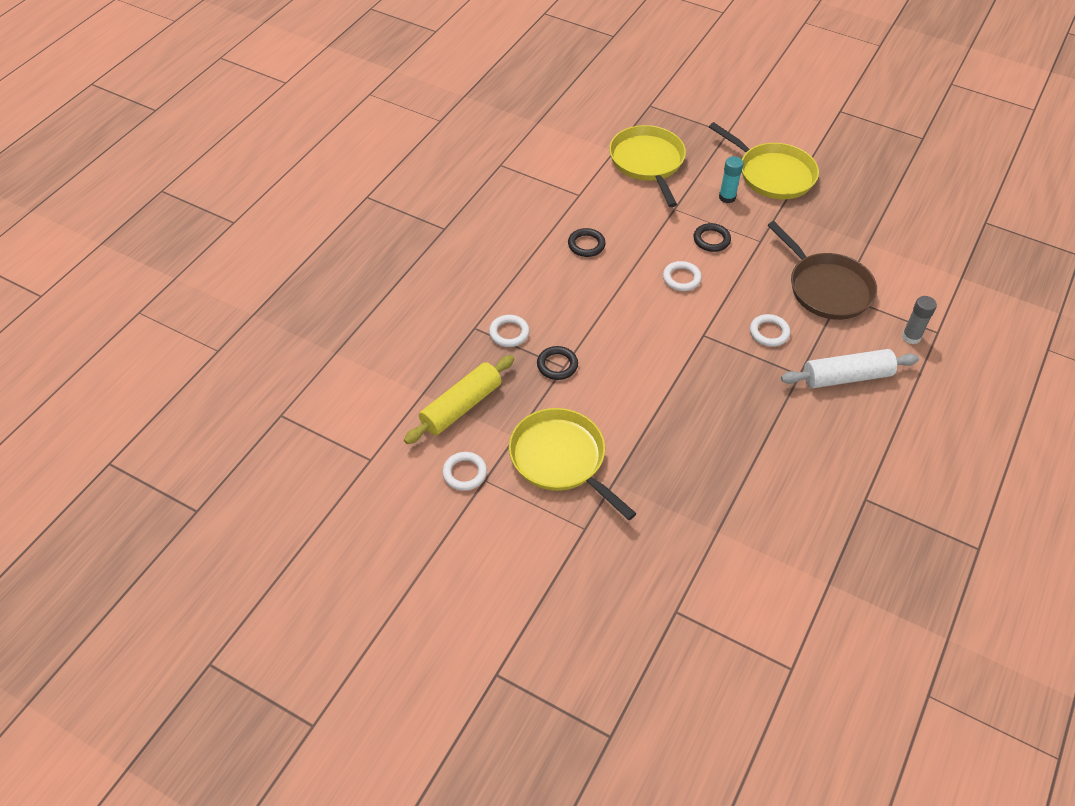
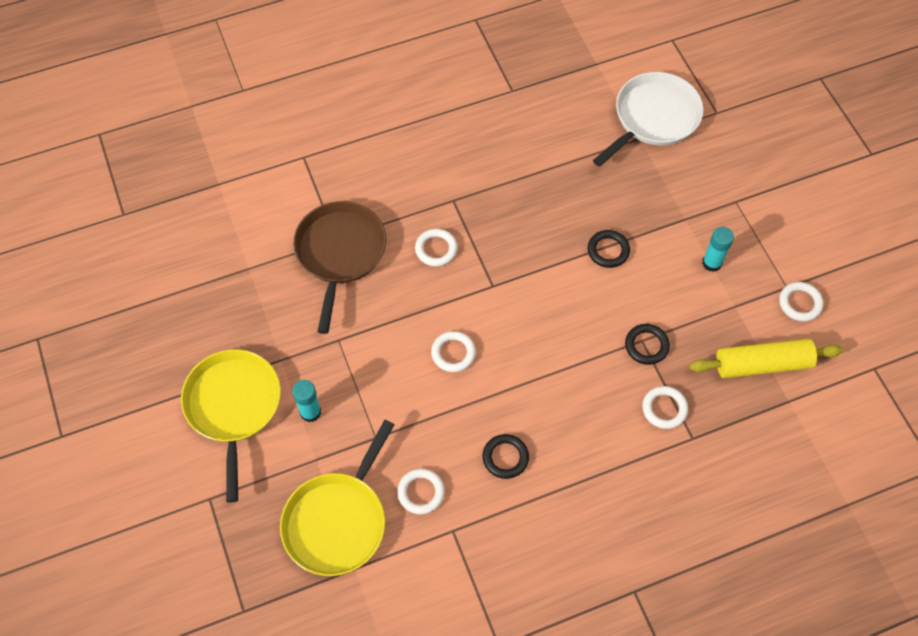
camera: 140 degrees left, 10 degrees up
yellow pan [509,408,637,520] -> turquoise glue stick [702,227,734,272]
black ring [693,223,731,252] -> black ring moved to [588,230,630,268]
white rolling pin [781,349,919,388] -> none
grey glue stick [902,296,937,344] -> none
none -> white ring [397,469,445,514]
none -> white pan [593,72,704,167]

